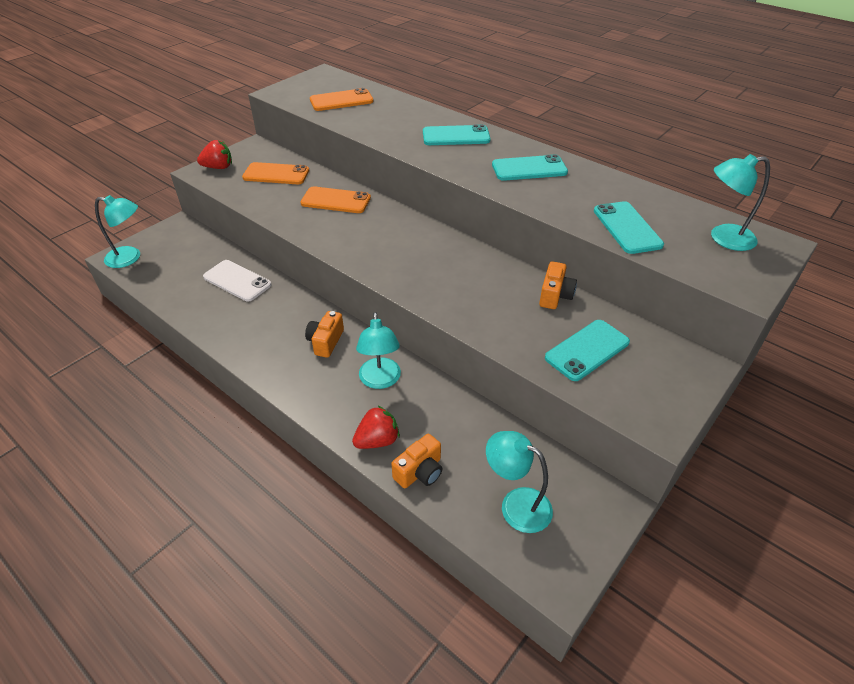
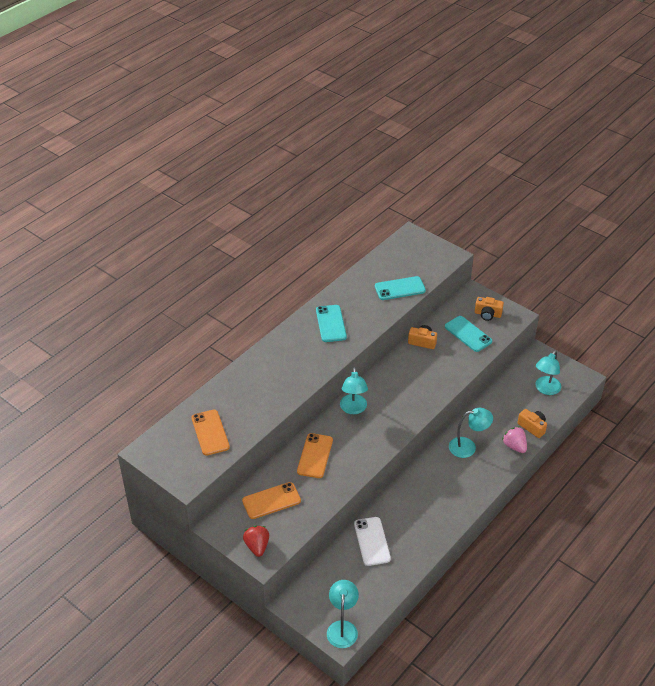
camera: 90 degrees left, 0 degrees up
white phone [203,260,271,302] -> white phone turned 45 degrees counterclockwise [354,517,391,566]
orange phone [242,162,309,184] -> orange phone turned 60 degrees clockwise [242,482,301,519]
orange camera [305,311,344,358] -> orange camera moved to [475,297,504,321]
red strawberry [352,405,400,449] -> pink strawberry [502,426,527,453]
turquoise phone [423,124,491,145] -> none
turquoise lamp [711,154,770,251] -> turquoise lamp moved to [340,367,368,414]

